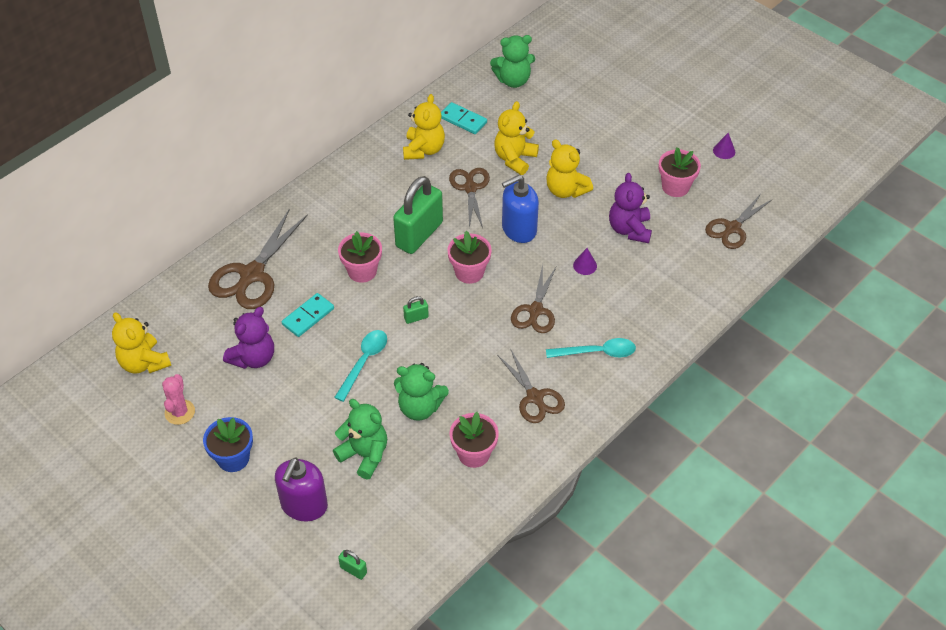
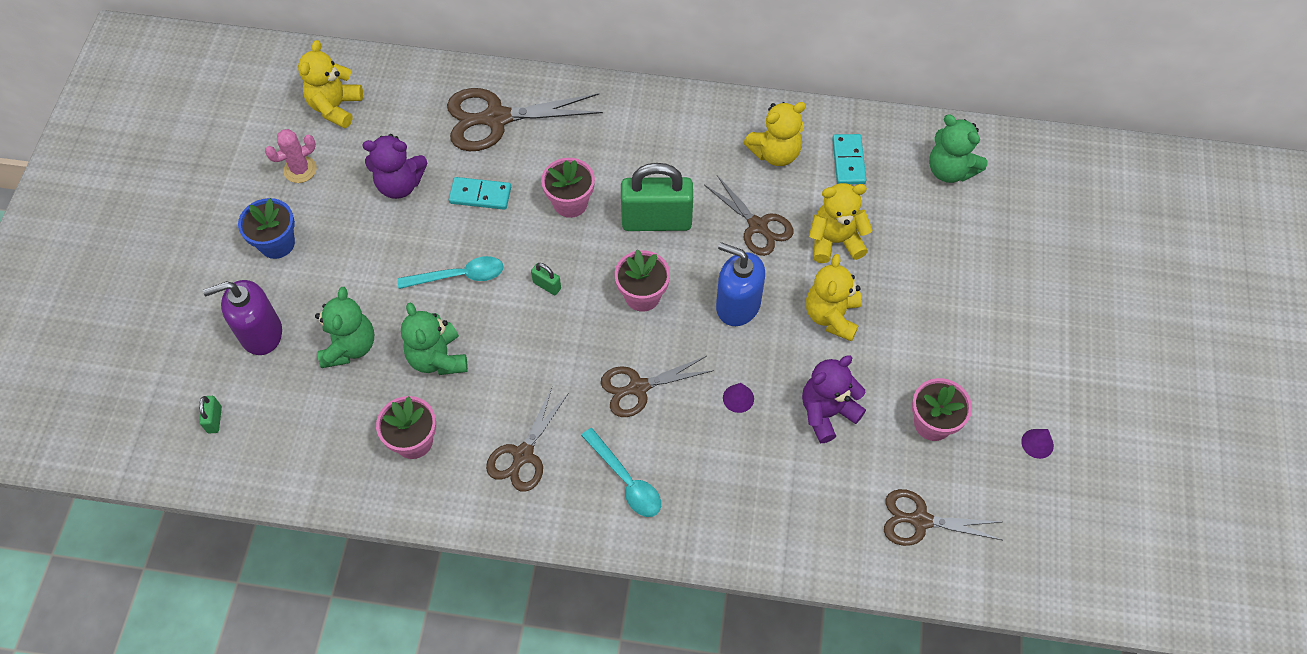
camera: 55 degrees right, 10 degrees up
brown scissors [449,168,490,228] -> brown scissors turned 90 degrees clockwise [704,175,793,256]

